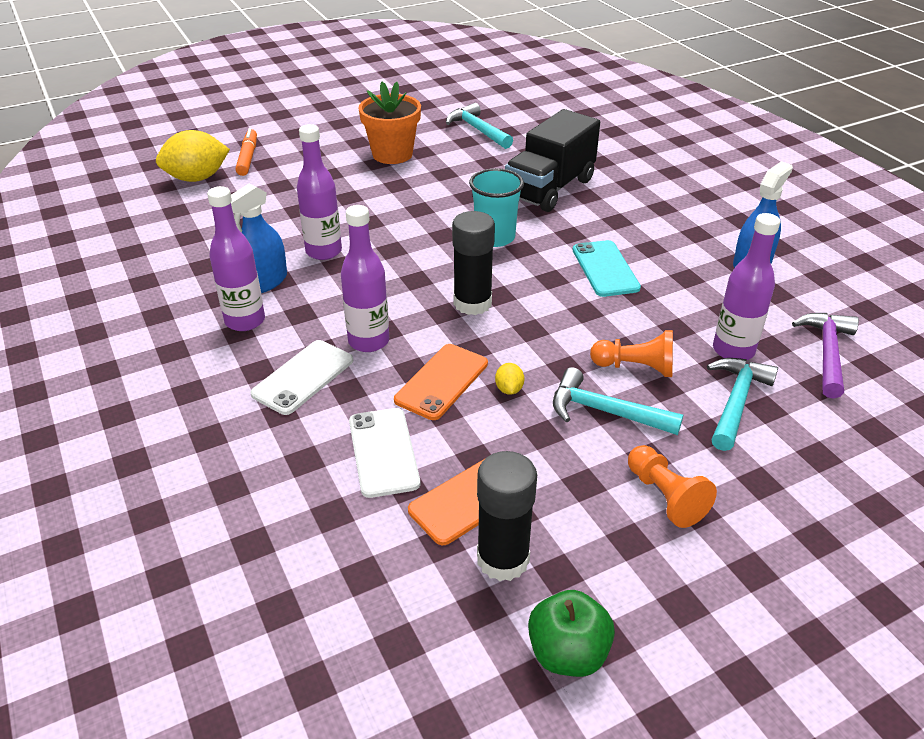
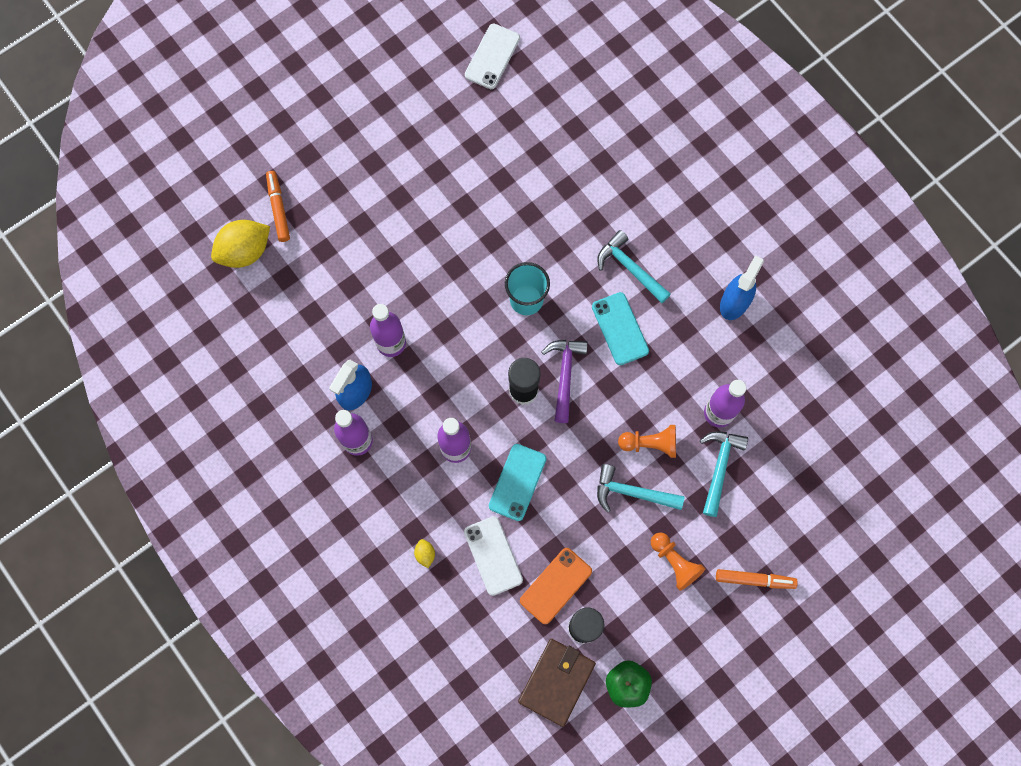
camera: 10 degrees left, 35 degrees up
white phone [250,340,353,415] -> white phone moved to [465,24,520,89]
orange flower pot [358,82,421,164] -> none
orange phone [394,344,488,420] -> turquoise phone [489,444,547,521]
turquoise hammer [446,103,513,149] -> turquoise hammer moved to [597,230,671,303]
yellow lemon [495,363,524,395] -> yellow lemon moved to [414,539,435,568]
black truck [505,109,600,212] -> none
purple hammer [792,313,859,399] -> purple hammer moved to [542,340,588,423]
none -> brown wallet [518,639,596,727]
none -> orange marker [716,569,798,589]

